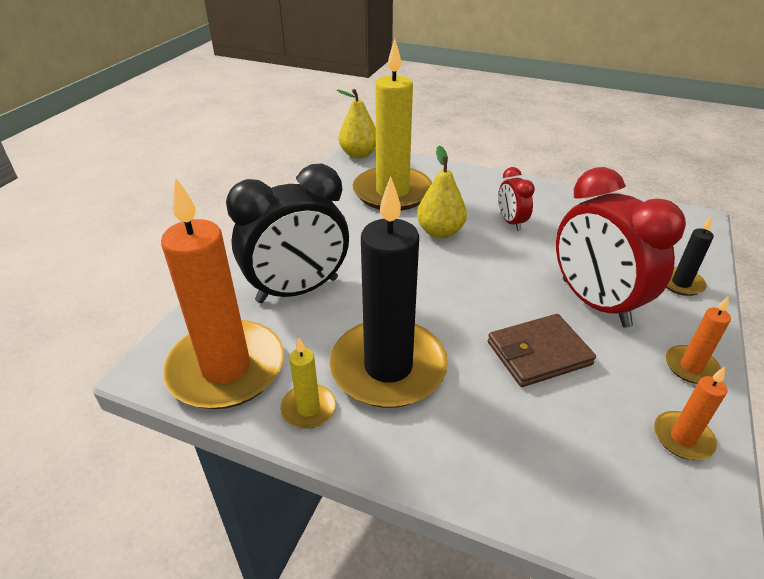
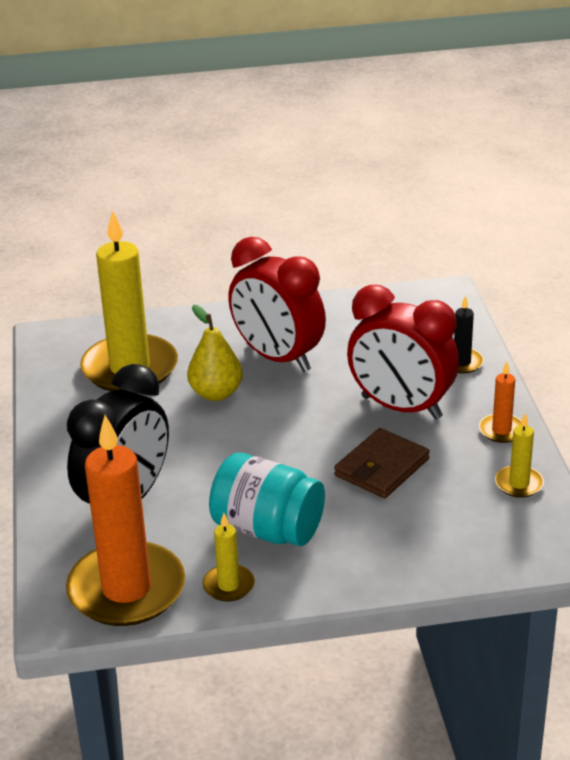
camera: 30 degrees left, 5 degrees down
black candle [330,177,448,408] -> turquoise jar [209,453,325,546]
yellow pear [337,89,376,159] -> none
red clock [498,167,535,231] -> red clock [228,237,326,372], size x2.06
orange candle [654,367,727,460] -> yellow candle [495,413,544,498]

